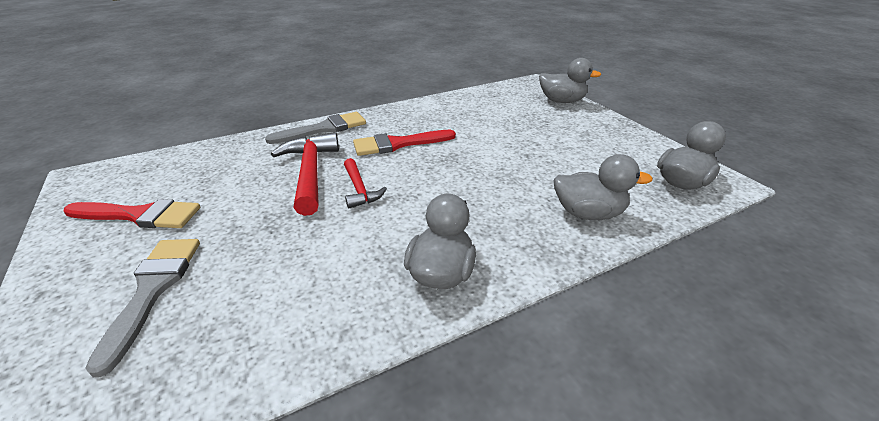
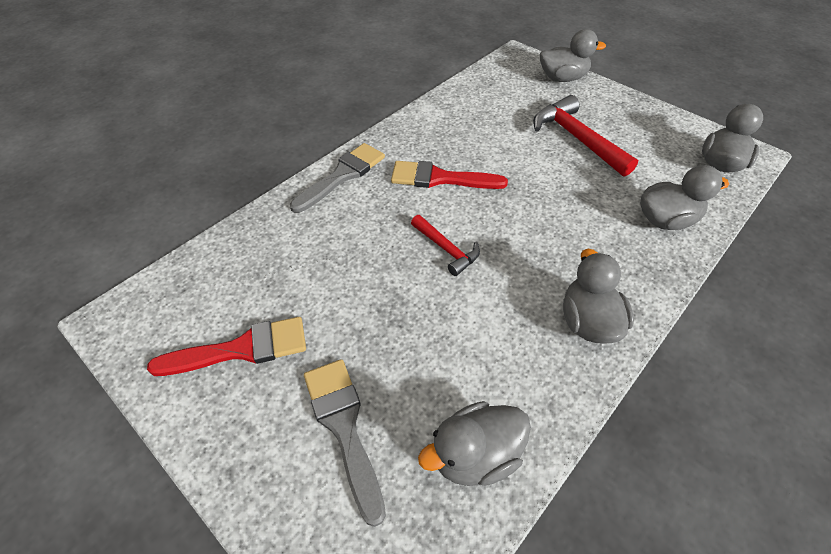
camera: 20 degrees left, 15 degrees up
red hammer [271,132,339,216] -> red hammer moved to [533,95,638,177]
red brush [353,130,456,156] -> red brush turned 45 degrees clockwise [391,161,508,189]
none -> grey duck [418,401,531,486]

